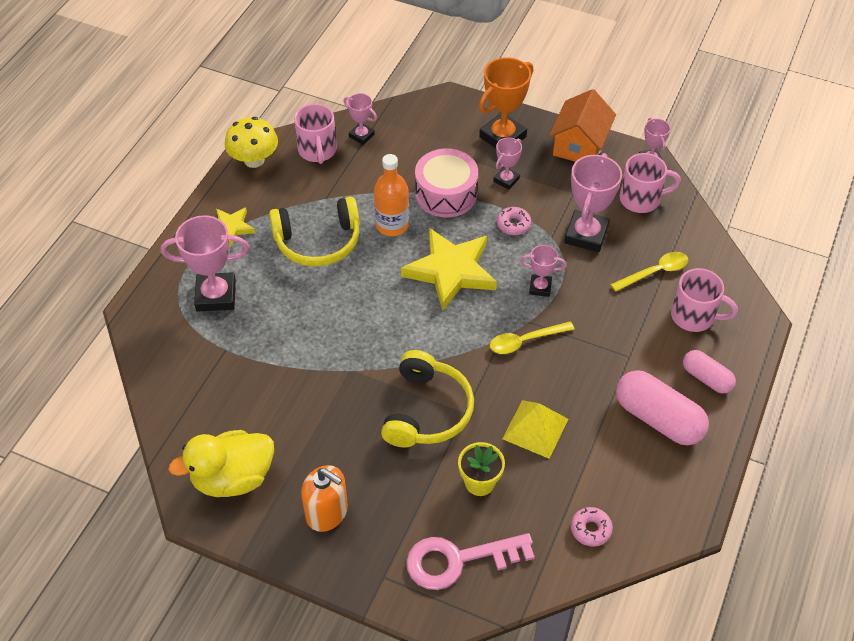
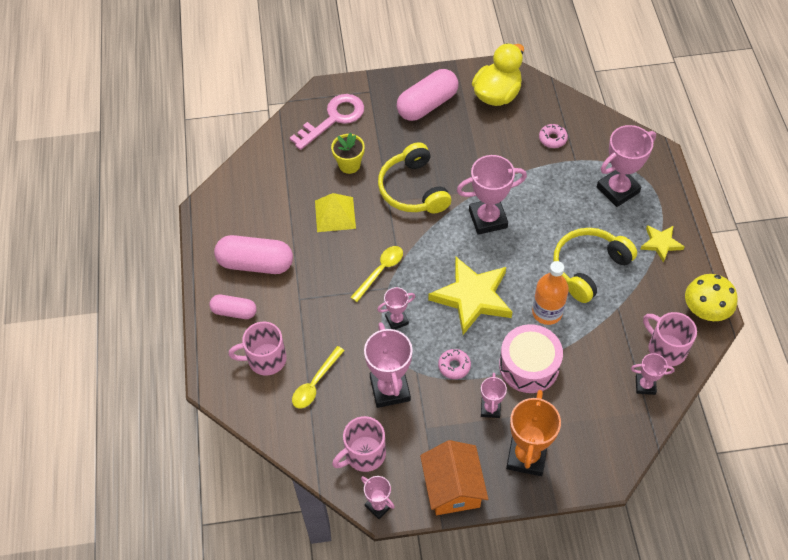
camera: 150 degrees right, 5 degrees up
orange soap dispenser [301,465,348,532] -> pink capsule [397,69,459,121]
pink donut [571,507,613,547] -> pink donut moved to [539,124,568,148]
none -> pink trophy [457,155,527,235]

